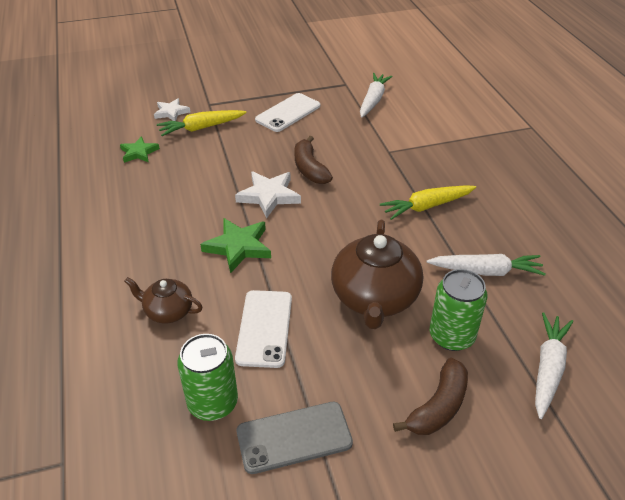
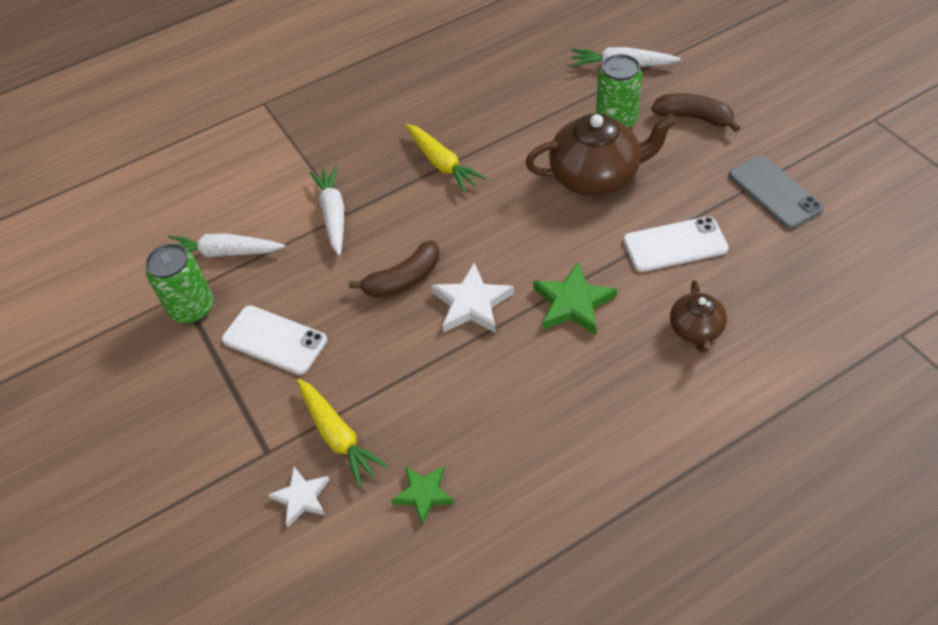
camera: 100 degrees left, 10 degrees up
green can [177,334,238,421] -> green can moved to [145,244,214,323]
white carrot [427,254,546,276] -> white carrot moved to [310,166,344,256]

